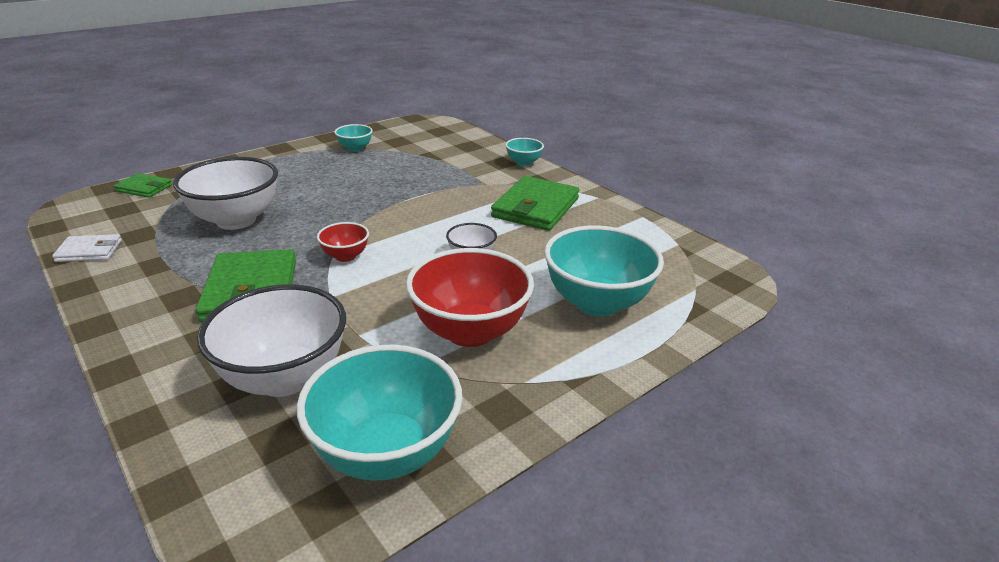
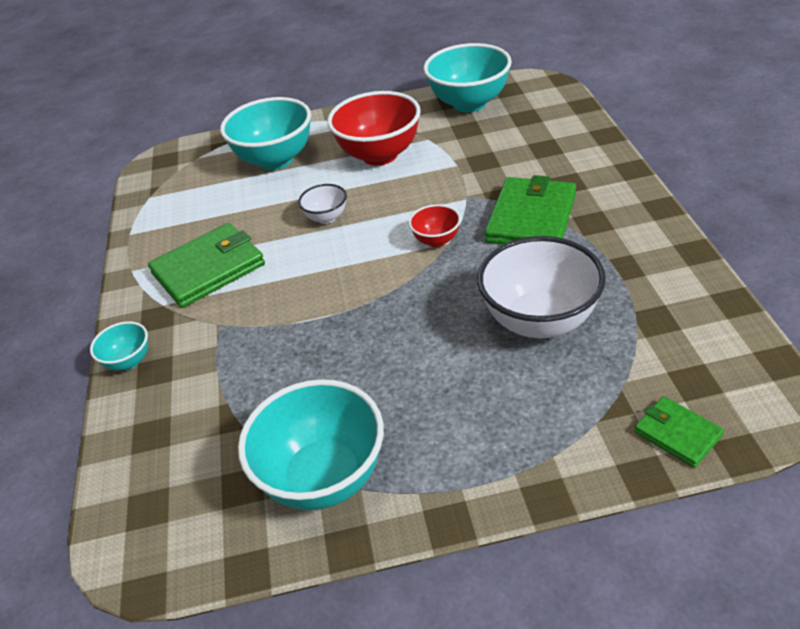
camera: 145 degrees left, 10 degrees up
white wallet [52,234,122,262] -> none
white bowl [197,284,346,397] -> none
turquoise bowl [335,124,373,152] -> turquoise bowl [238,379,384,510], size x2.05

